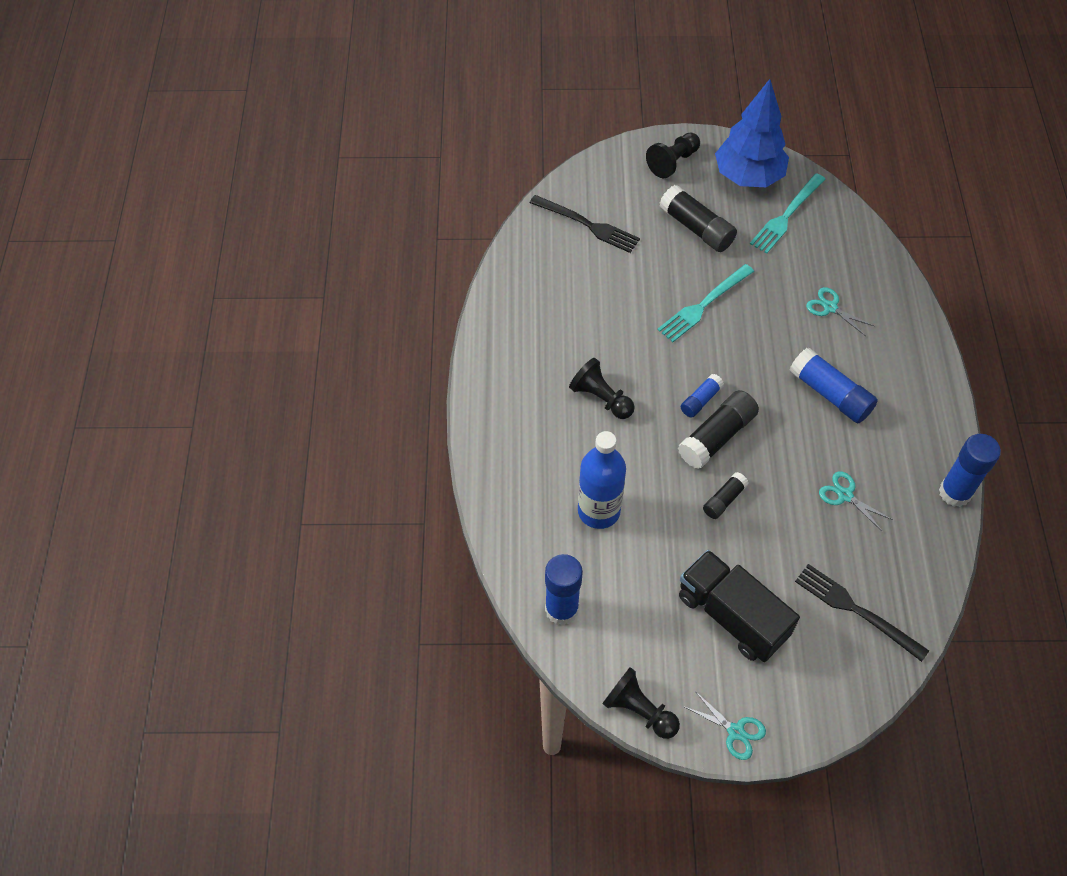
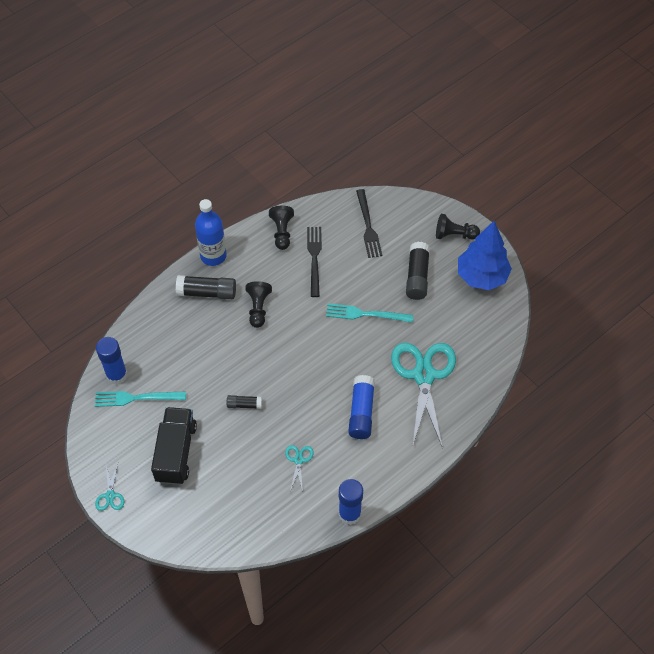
camera: 50 degrees right, 0 degrees up
blue bottle [578,431,626,529] -> blue bottle moved to [195,199,227,266]
black pawn [602,667,680,739] -> black pawn moved to [269,206,294,250]
black glue stick [678,390,759,469] -> black glue stick moved to [176,275,236,299]
blue glue stick [681,374,724,418] -> none
turquoise fork [750,173,825,254] -> turquoise fork moved to [95,391,186,407]
black fork [795,564,929,662] -> black fork moved to [307,227,322,297]
turquoise scissors [806,287,874,336] -> turquoise scissors [391,343,456,448], size x2.39

